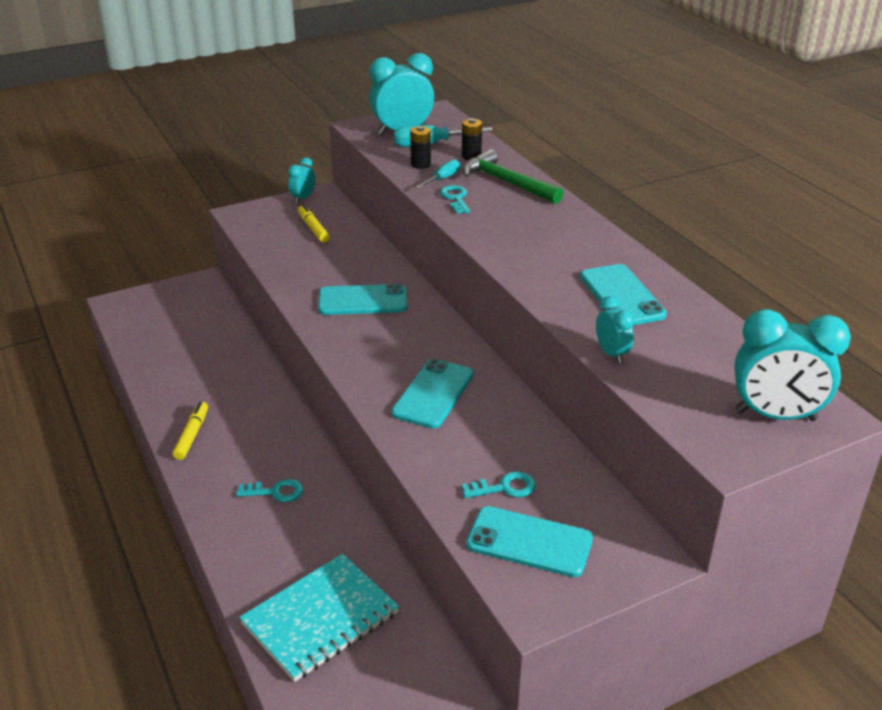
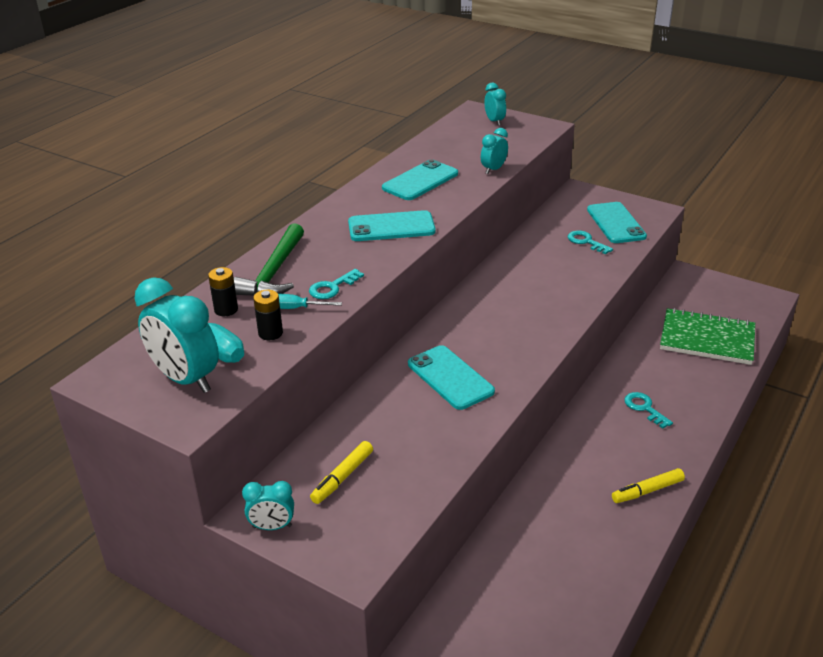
camera: 120 degrees left, 0 degrees up
turquoise notebook [239,554,399,682] -> green notebook [660,308,755,365]
turquoise phone [391,359,473,429] -> turquoise phone moved to [348,210,436,241]
turquoise clock [734,309,851,421] -> turquoise clock [485,83,506,126], size x0.53

